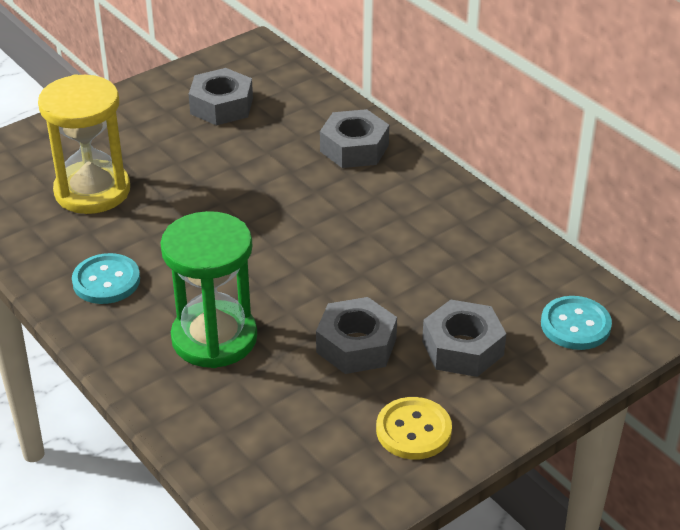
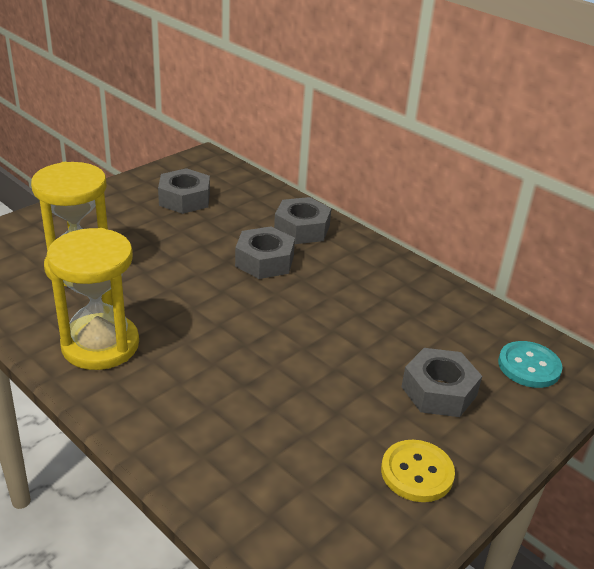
camera: 10 degrees left, 5 degrees down
turquoise button [72,253,140,304] -> yellow hourglass [47,228,139,370]
green hourglass [160,211,257,368] -> none
grey nut [316,297,397,374] -> grey nut moved to [235,226,295,279]

